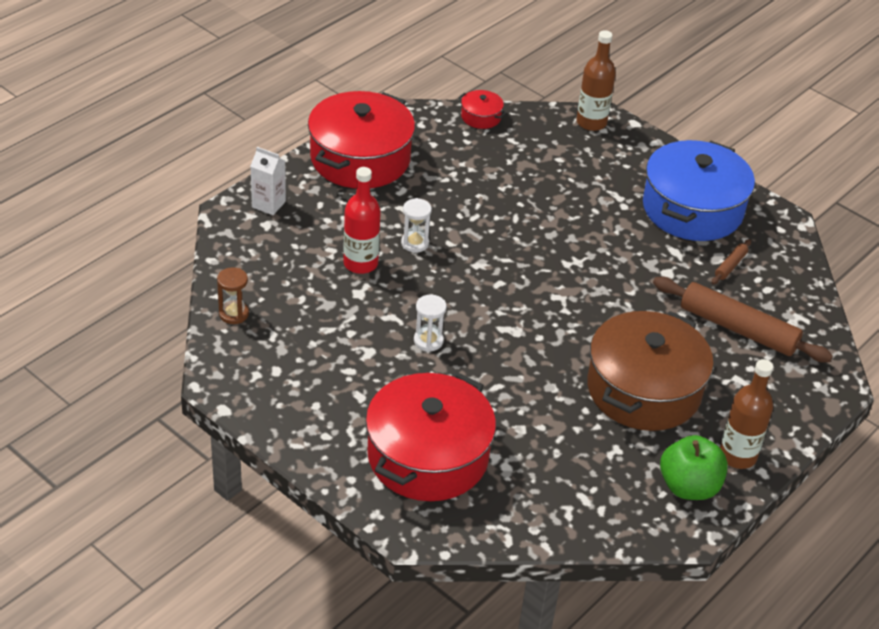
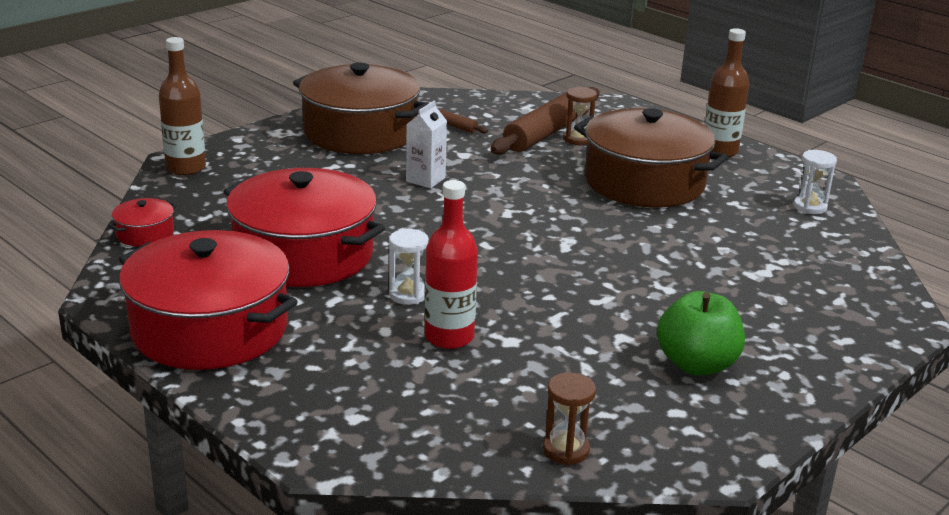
camera: 85 degrees left, 15 degrees down
white carton [251,147,286,215] -> white carton moved to [406,101,447,188]
red pot [365,372,496,501] -> red pot moved to [223,168,385,287]
white hourglass [414,295,447,352] -> white hourglass moved to [794,150,837,214]
blue pot [643,140,755,241] -> brown pot [293,62,428,154]
green apple [660,435,728,500] -> green apple moved to [657,291,745,376]
none -> brown hourglass [563,87,597,145]

